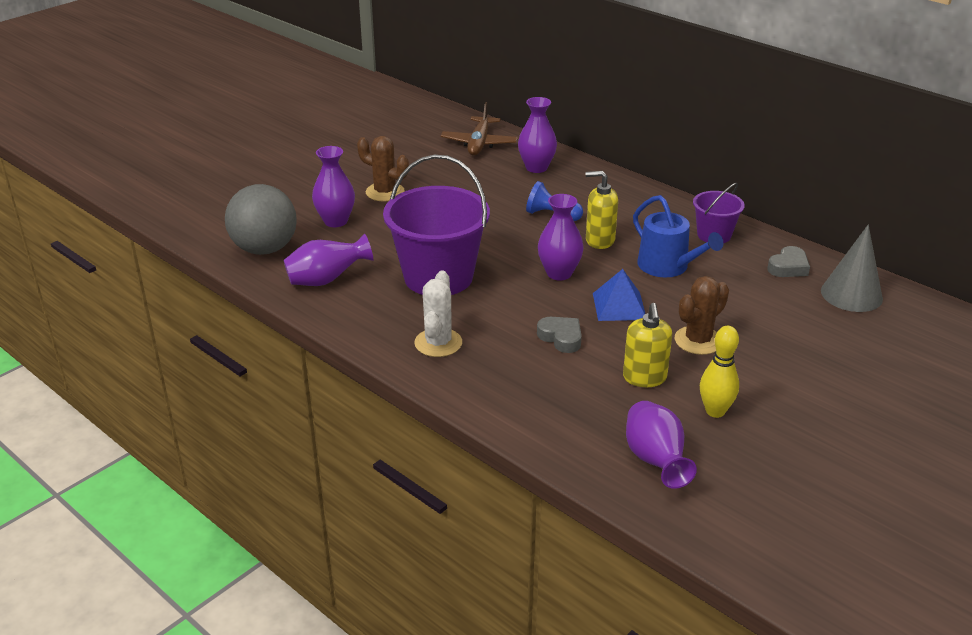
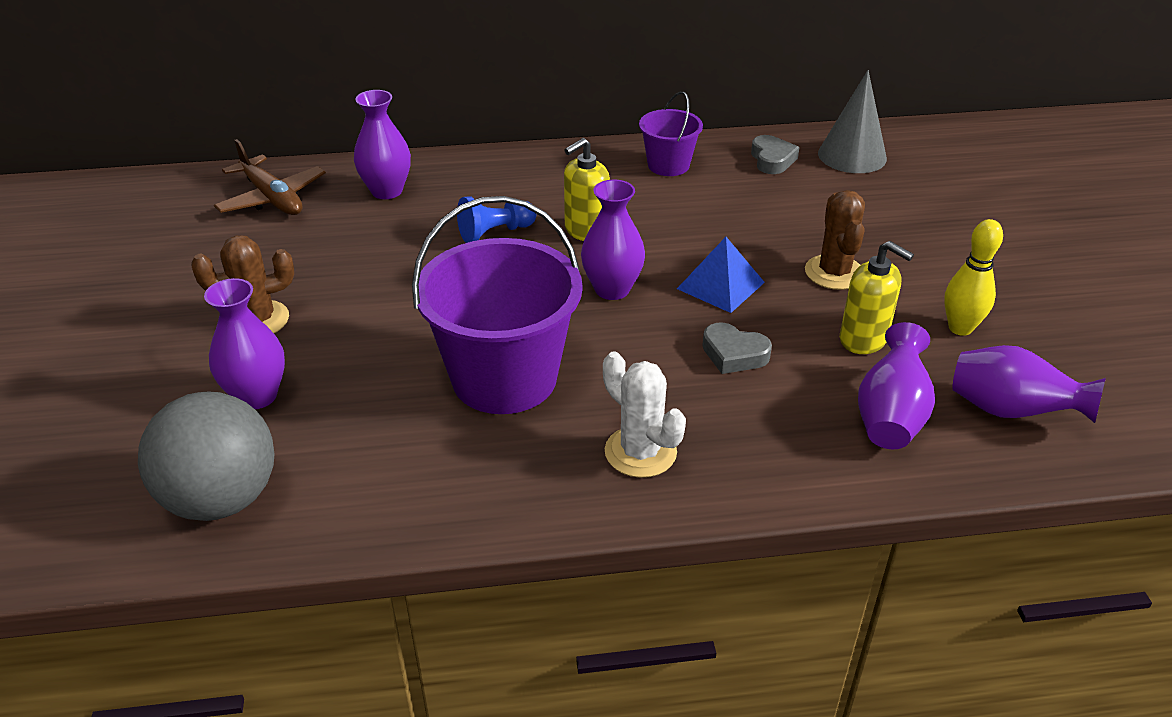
camera: 50 degrees left, 5 degrees up
purple vase [284,234,373,286] -> purple vase moved to [858,322,935,449]
grey heart [537,317,582,353] -> grey heart turned 150 degrees counterclockwise [702,322,772,374]
blue watering can [633,195,723,277] -> none

